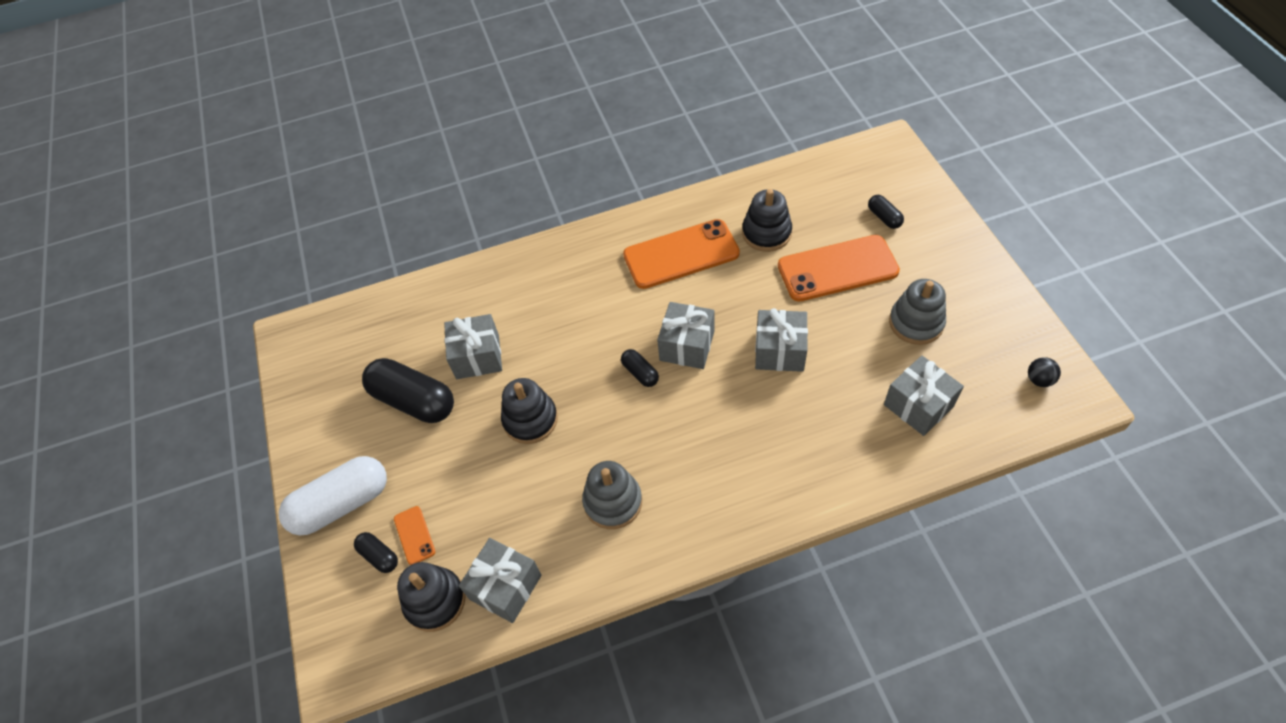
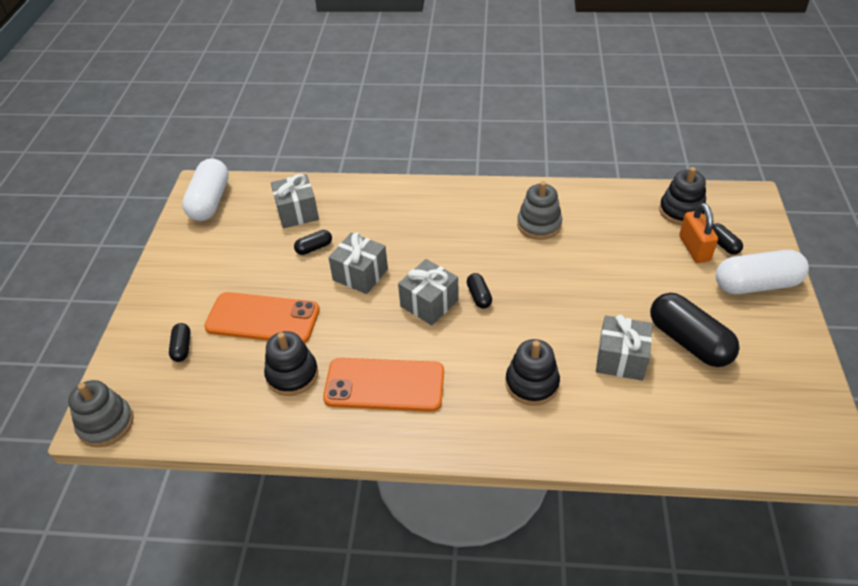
camera: 160 degrees left, 10 degrees down
orange phone [394,506,435,565] -> orange padlock [679,203,718,263]
grey gift [459,538,542,623] -> none
black stacking toy [501,378,558,444] -> black stacking toy moved to [506,339,560,406]
grey stacking toy [889,279,946,345] -> grey stacking toy moved to [68,380,134,447]
black ball [1028,357,1061,387] -> white capsule [182,158,229,221]
none -> black capsule [294,230,332,255]

